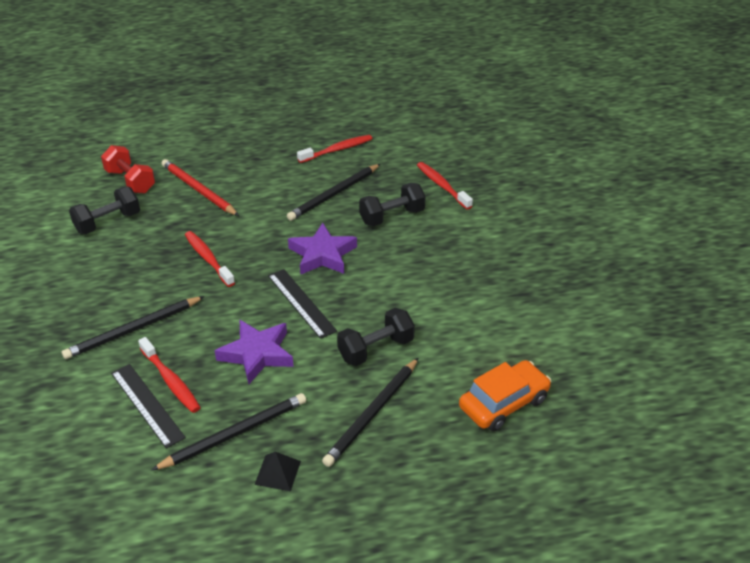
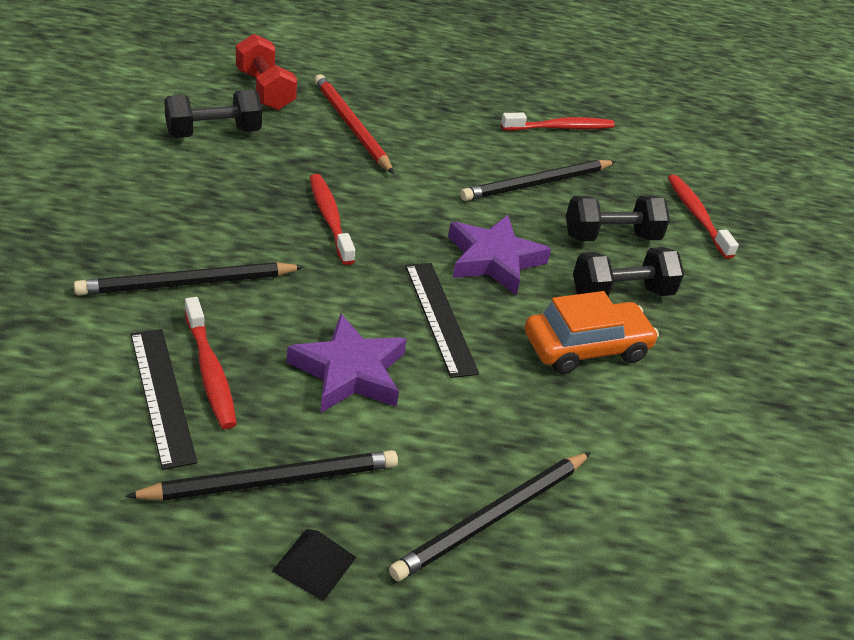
camera: 10 degrees right, 0 degrees up
black dumbbell [337,308,415,366] -> black dumbbell moved to [573,247,684,297]
orange car [459,360,551,431] -> orange car moved to [525,291,659,374]

